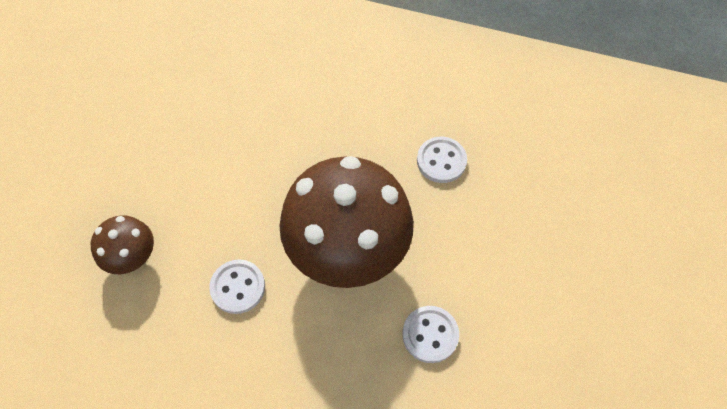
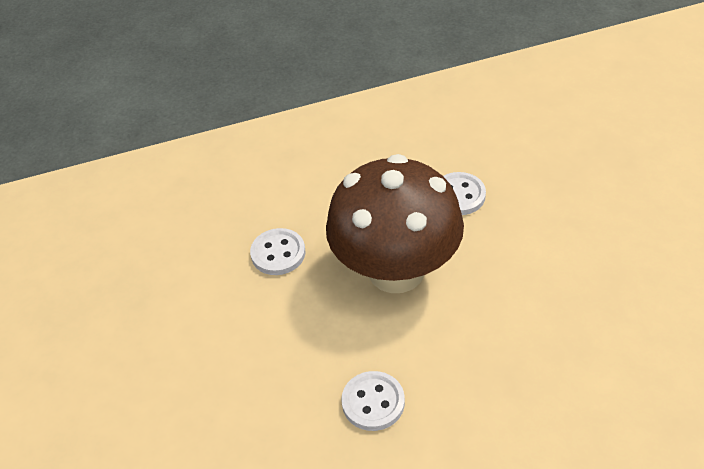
camera: 150 degrees right, 15 degrees down
brown mushroom [91,215,154,274] -> none

